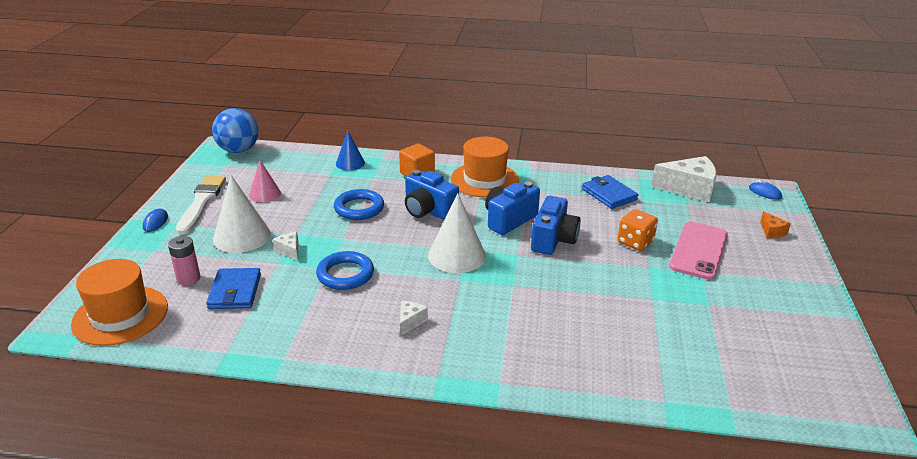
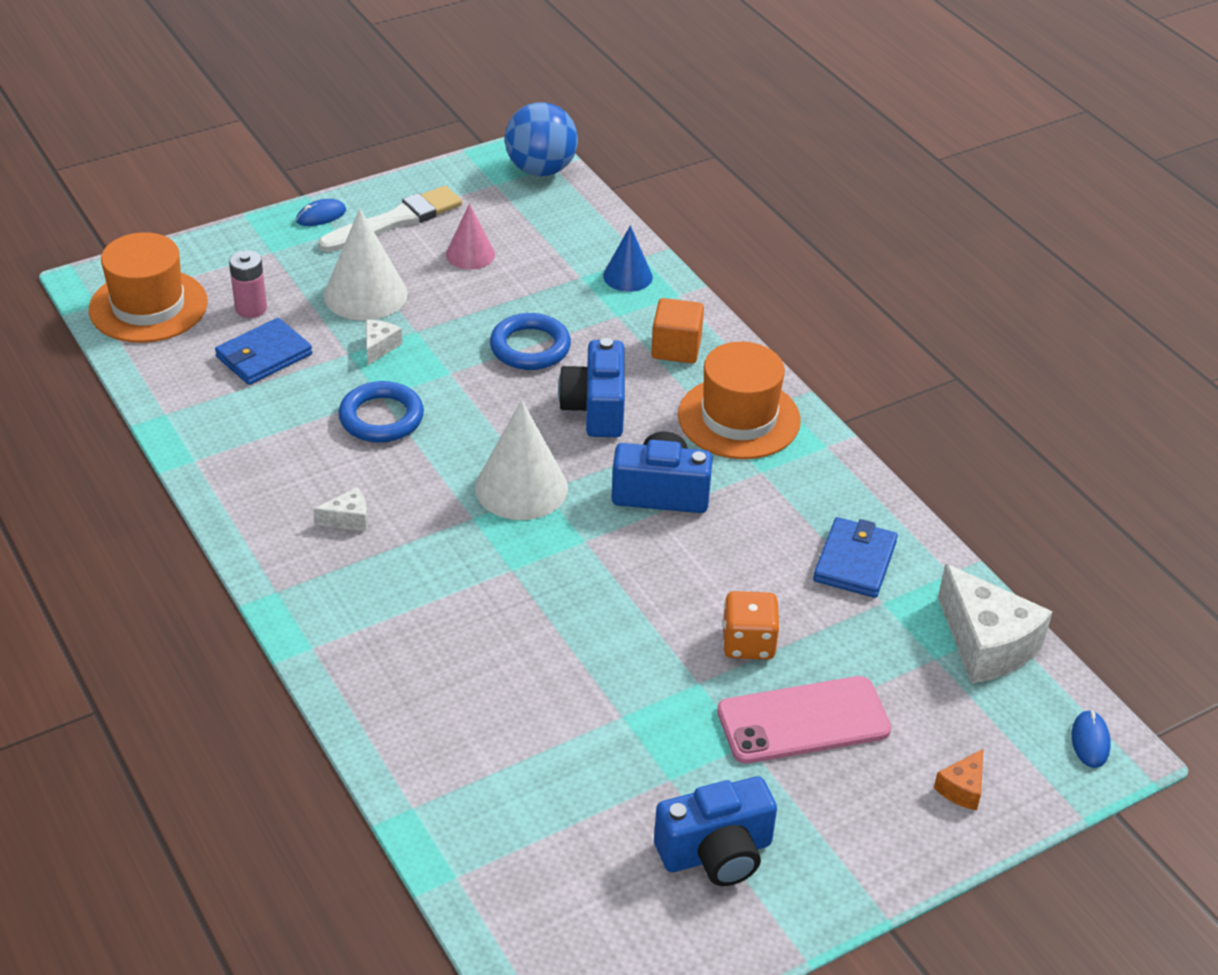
camera: 50 degrees right, 10 degrees up
blue camera [531,196,581,255] -> blue camera moved to [654,776,777,886]

